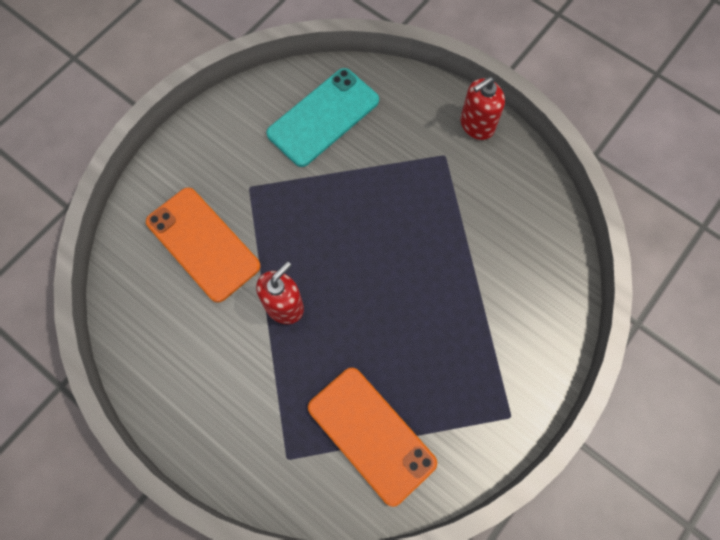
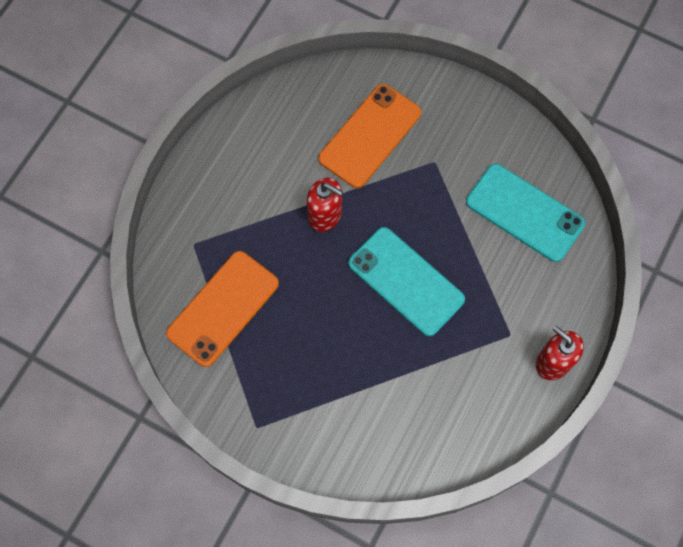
camera: 80 degrees right, 0 degrees up
none -> turquoise phone [348,227,465,336]

